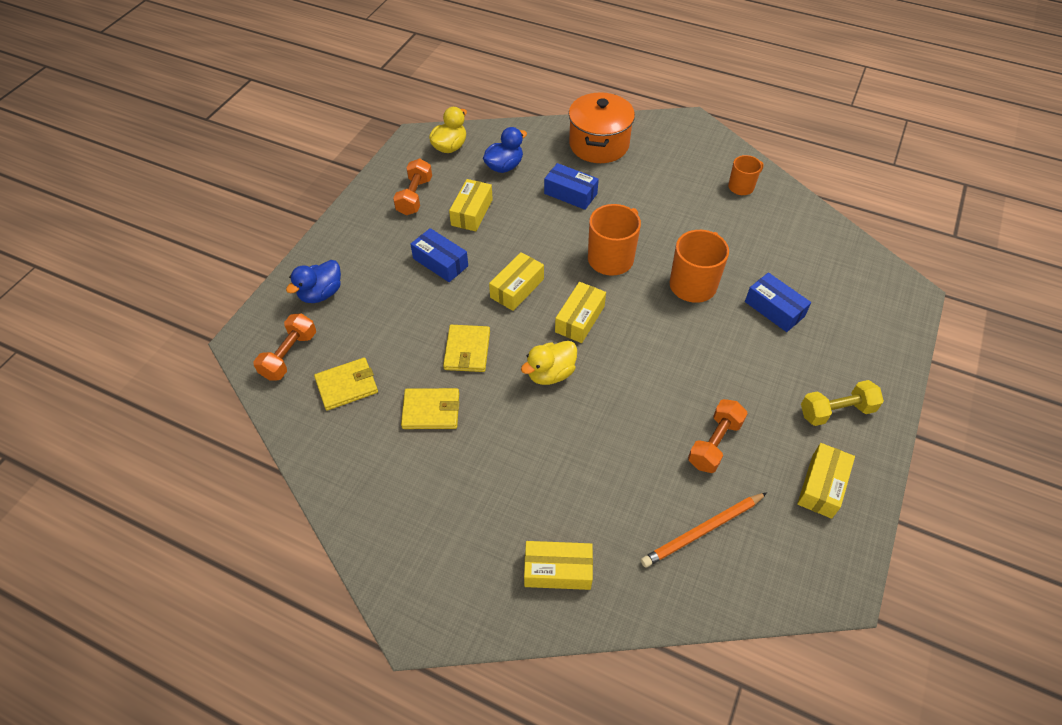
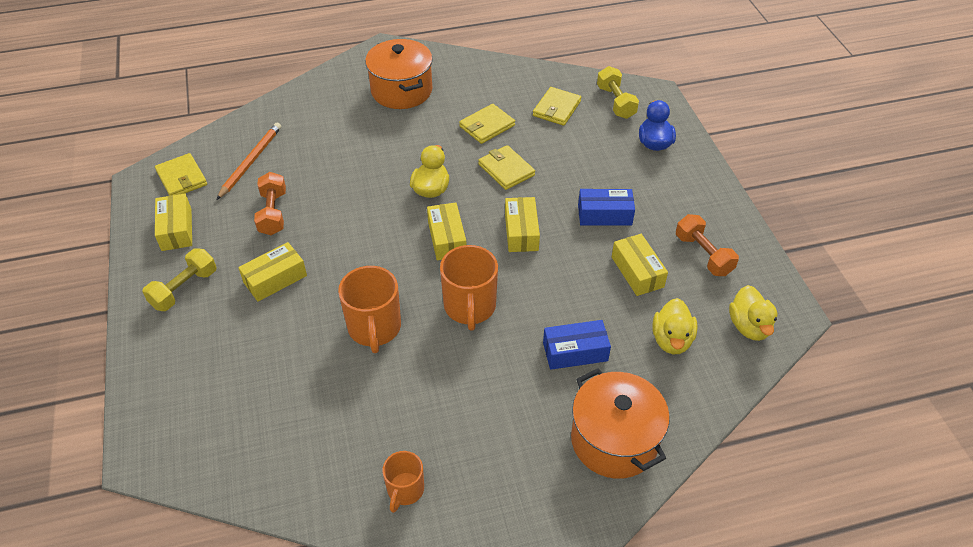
camera: 140 degrees right, 5 degrees down
orange dumbbell [253,313,316,380] -> yellow dumbbell [597,66,639,119]
blue duck [483,127,527,173] -> yellow duck [652,298,698,354]
yellow box [524,541,593,590] -> yellow box moved to [238,242,307,302]
blue box [745,273,811,332] -> none
none -> yellow wallet [155,153,207,196]
none -> orange pot [365,39,433,109]

